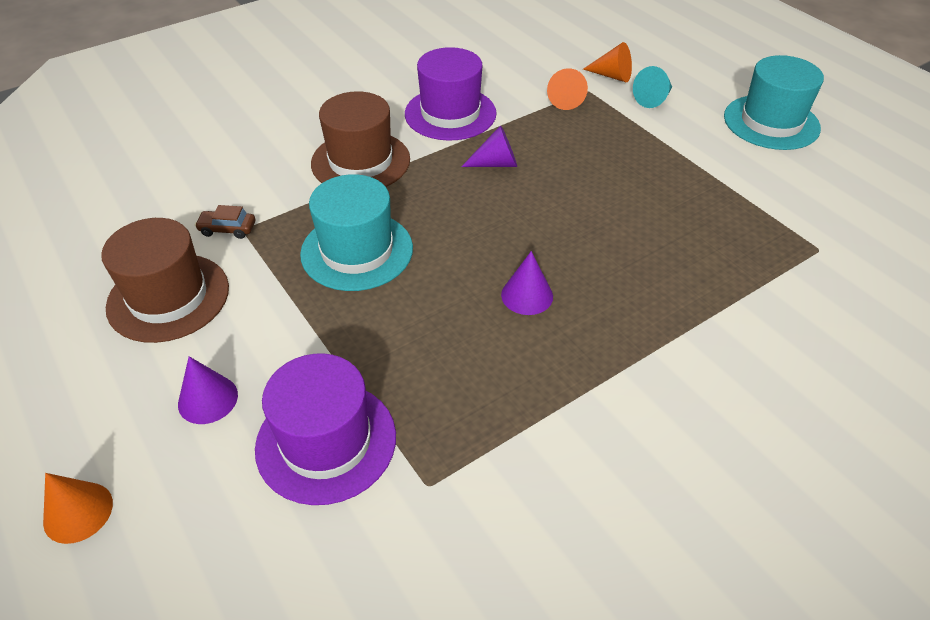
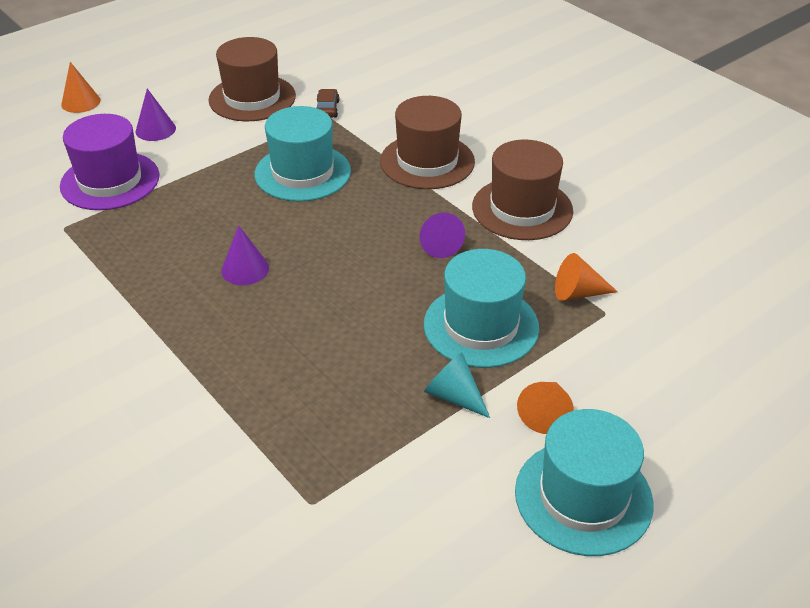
camera: 85 degrees right, 5 degrees down
purple hat [405,47,497,141] -> brown hat [472,139,573,240]
orange cone [583,42,632,82] -> orange cone moved to [517,382,574,434]
turquoise cone [633,66,672,108] -> turquoise cone moved to [424,353,490,418]
none -> turquoise hat [424,249,539,368]

